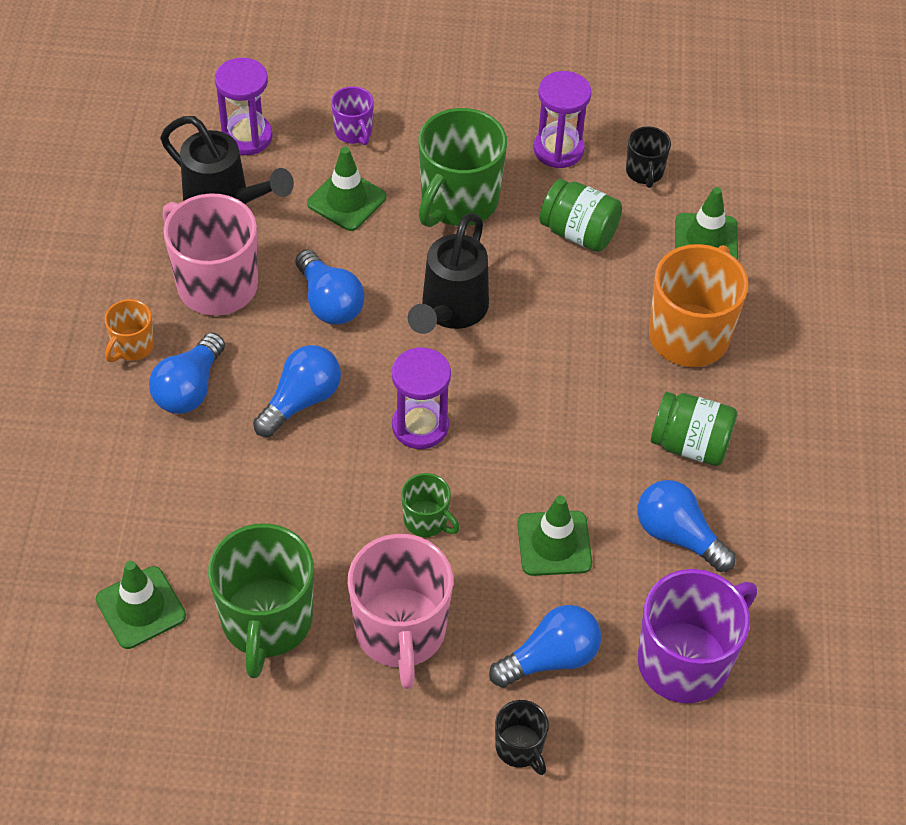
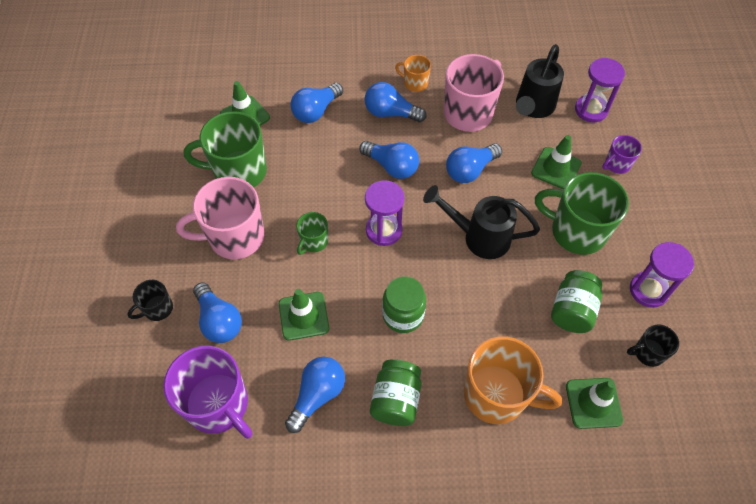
camera: 85 degrees right, 5 degrees up
none -> blue light bulb [291,83,343,123]
none -> green jar [382,276,426,333]

